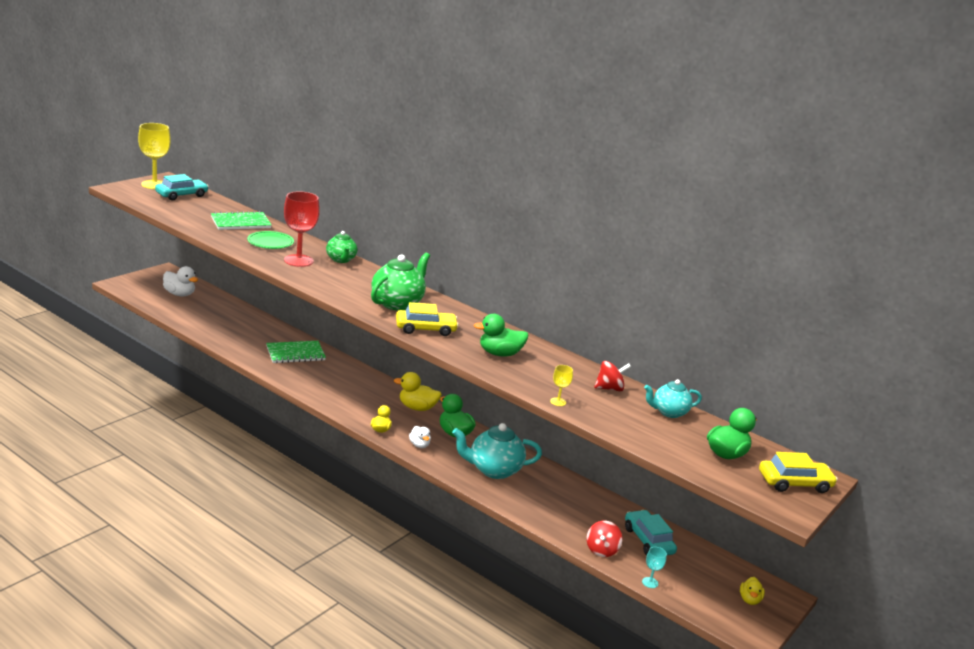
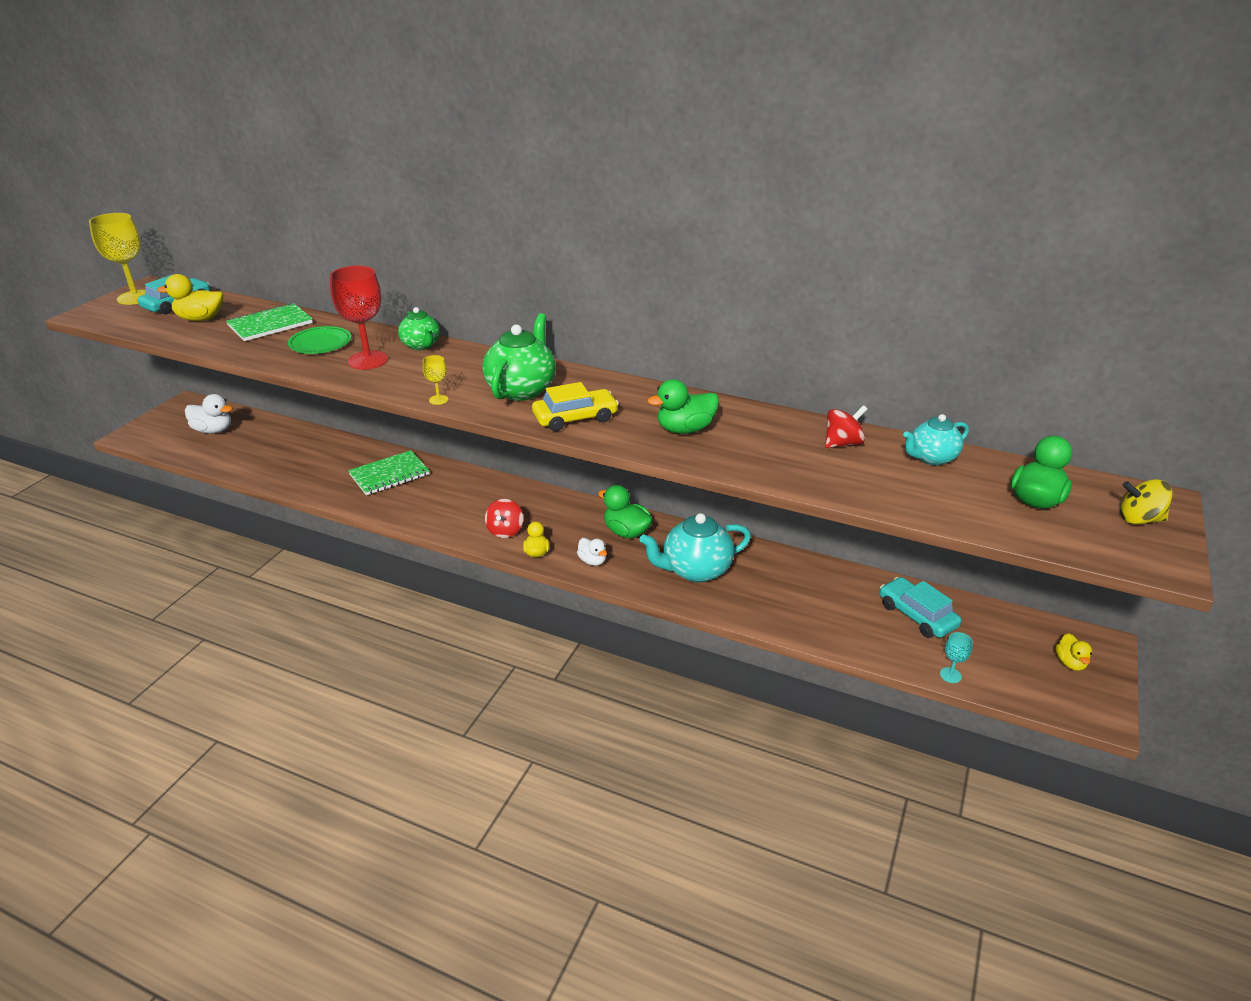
camera: 10 degrees left, 10 degrees up
yellow duck [394,372,442,411] -> yellow duck moved to [157,274,223,321]
yellow goblet [550,365,573,406] -> yellow goblet moved to [423,355,448,405]
red spinning top [586,521,622,557] -> red spinning top moved to [485,499,523,538]
yellow car [759,452,838,493] -> yellow spinning top [1120,479,1172,524]

